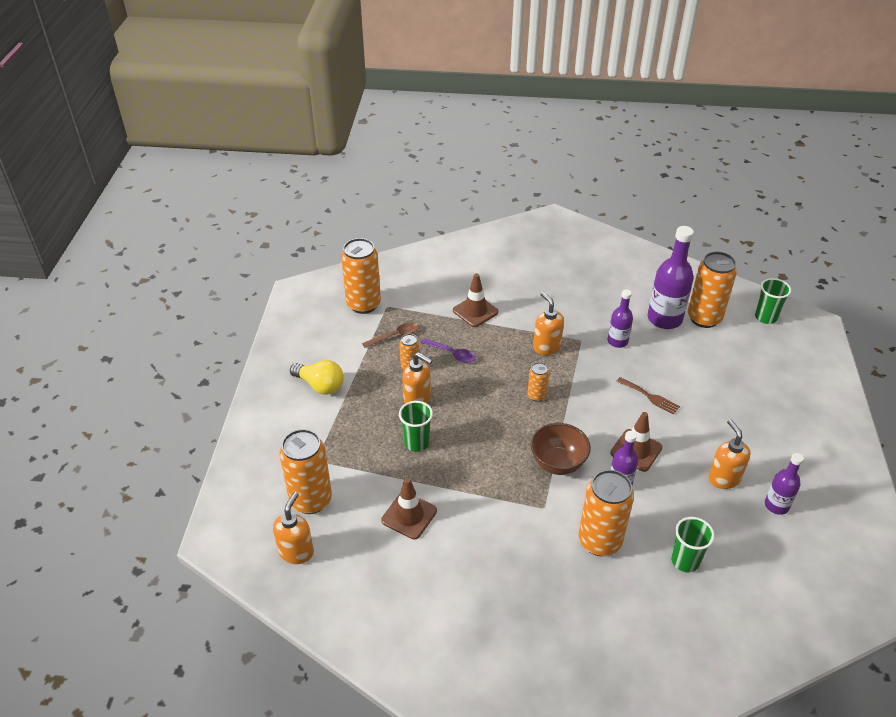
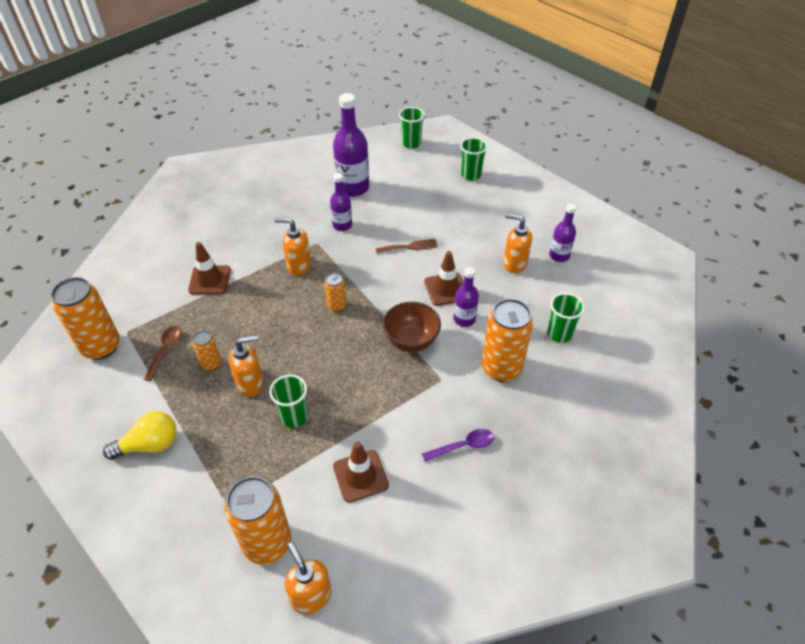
camera: 50 degrees left, 5 degrees up
purple spoon [421,338,476,363] -> purple spoon moved to [422,429,494,462]
orange can [688,252,737,328] -> none
none -> green cup [460,137,488,181]

